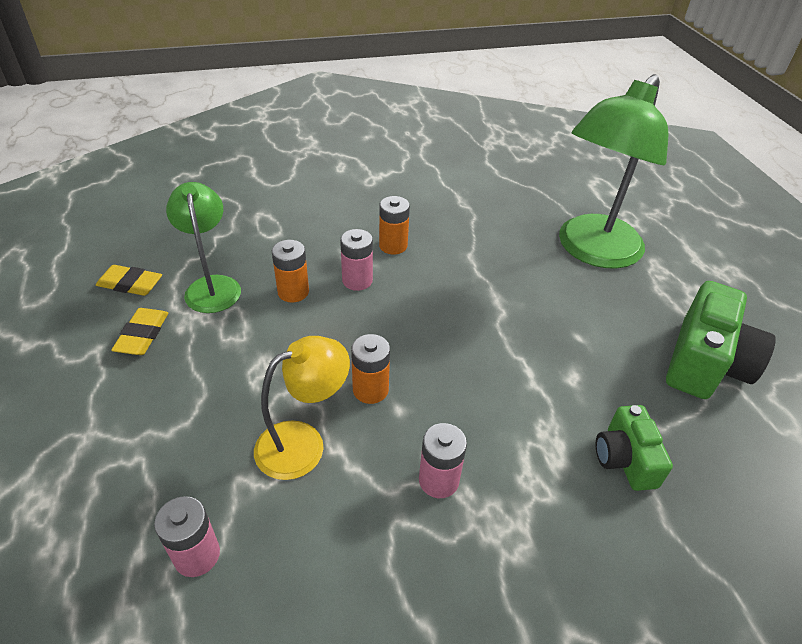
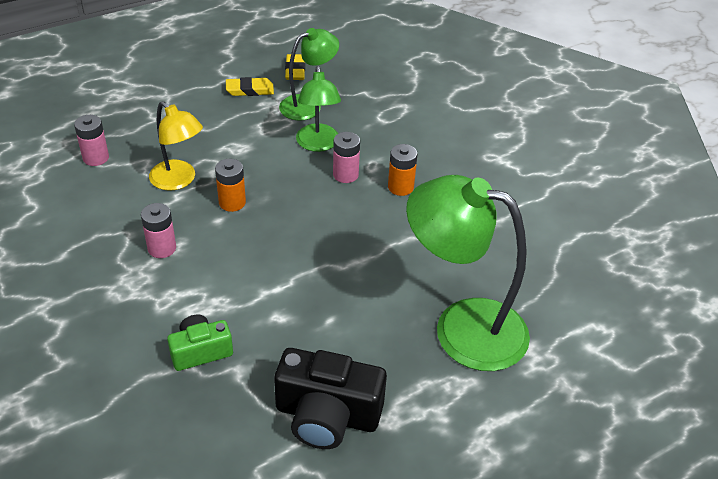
camera: 75 degrees right, 0 degrees up
orange battery [272,240,309,302] -> green lamp [296,66,341,152]
green camera [666,281,776,399] -> black camera [274,348,387,449]

